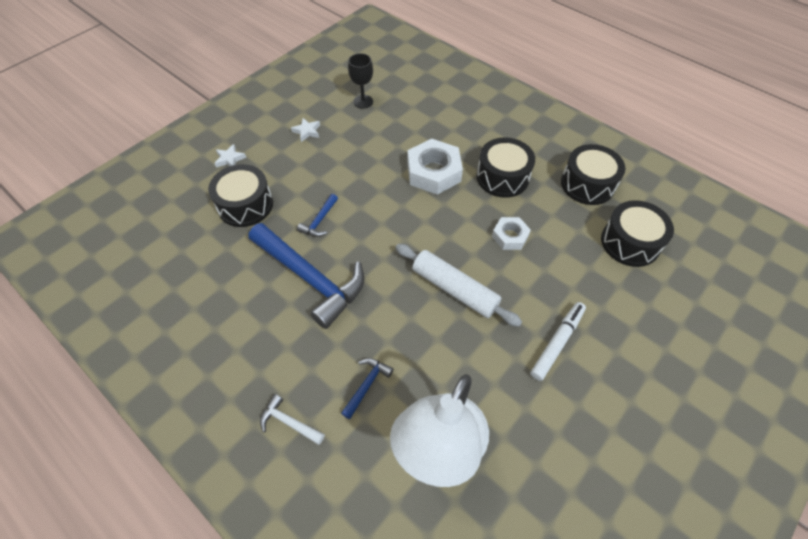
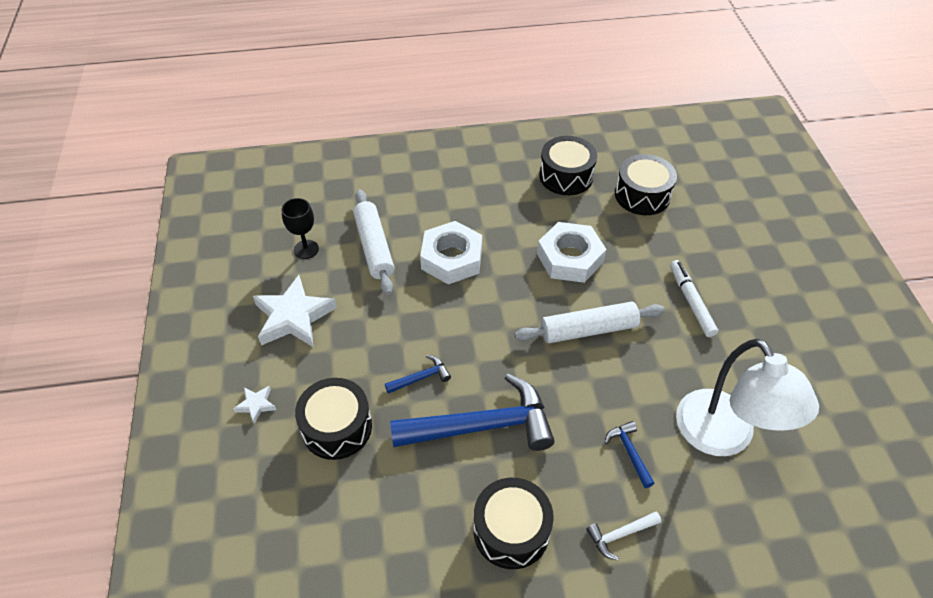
camera: 50 degrees left, 5 degrees down
white star [291,118,320,142] -> white star [253,275,337,347], size x2.19
blue hammer [297,194,338,237] -> blue hammer turned 90 degrees counterclockwise [385,355,451,394]
black drum [477,137,535,198] -> black drum moved to [474,478,554,569]
white nut [492,217,531,250] -> white nut [537,222,606,283], size x1.74
none -> white rolling pin [353,190,395,295]

